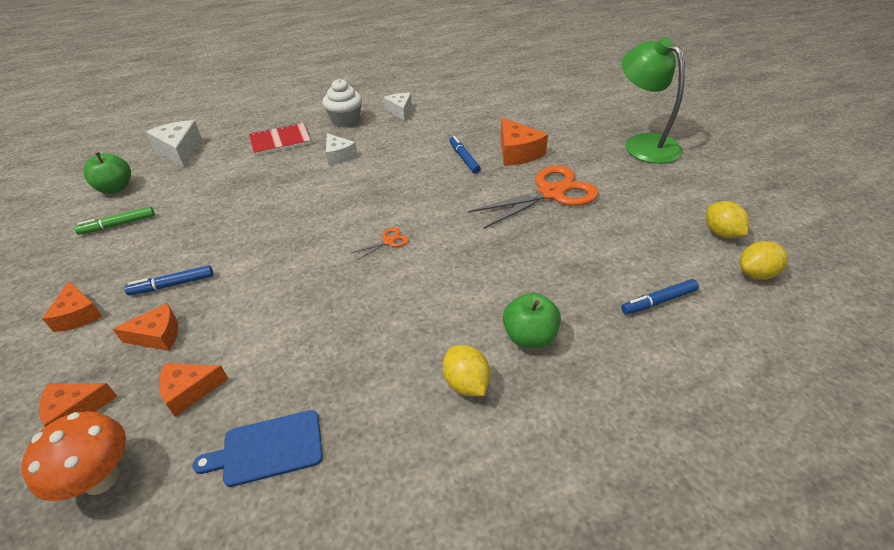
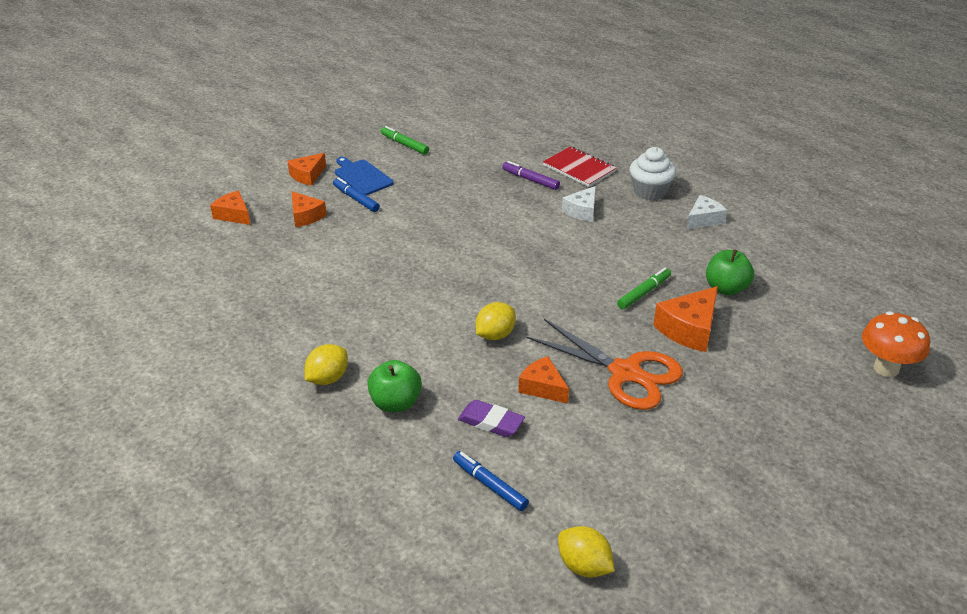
camera: 65 degrees right, 5 degrees down
orange mushroom [21,411,126,501] -> orange mushroom moved to [862,311,930,377]
green apple [84,152,131,194] -> green apple moved to [706,249,754,296]
white cheese [146,120,202,168] -> none
orange cheese [159,364,228,417] -> orange cheese moved to [518,356,569,404]
blue cutting board [192,410,323,487] -> blue cutting board moved to [335,157,394,195]
orange scissors [351,228,409,260] -> none
blue marker [449,136,481,174] -> green marker [617,268,671,309]
green lamp [622,37,685,164] -> none
yellow lemon [706,201,749,238] -> yellow lemon moved to [476,302,516,340]
none -> purple eraser [458,400,525,437]
none -> purple marker [502,161,560,190]

